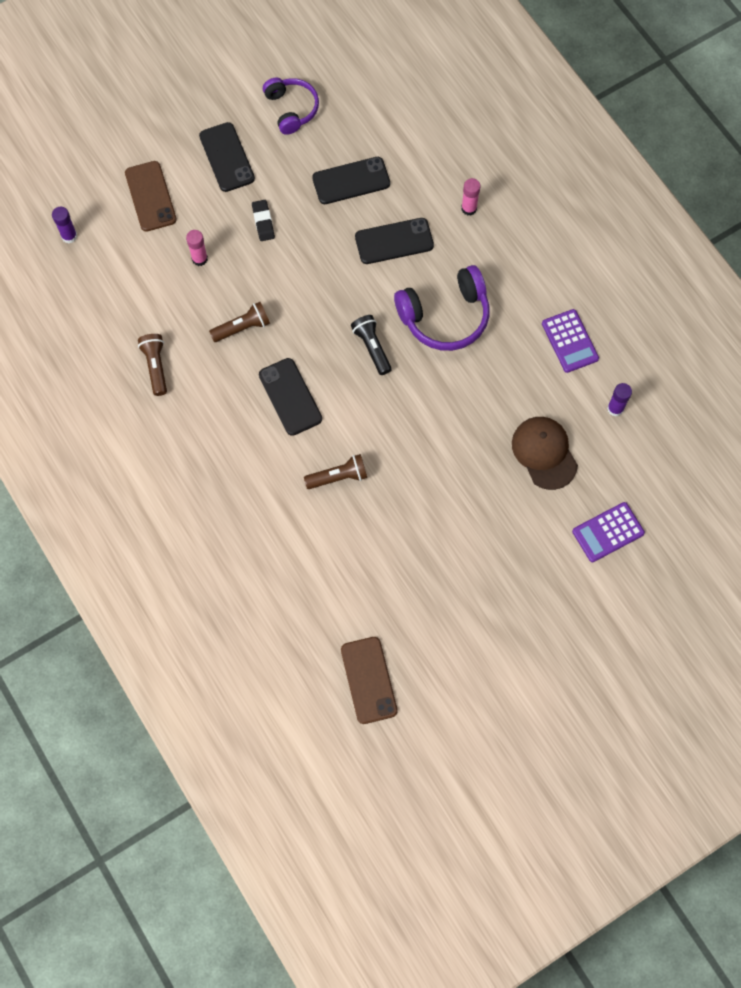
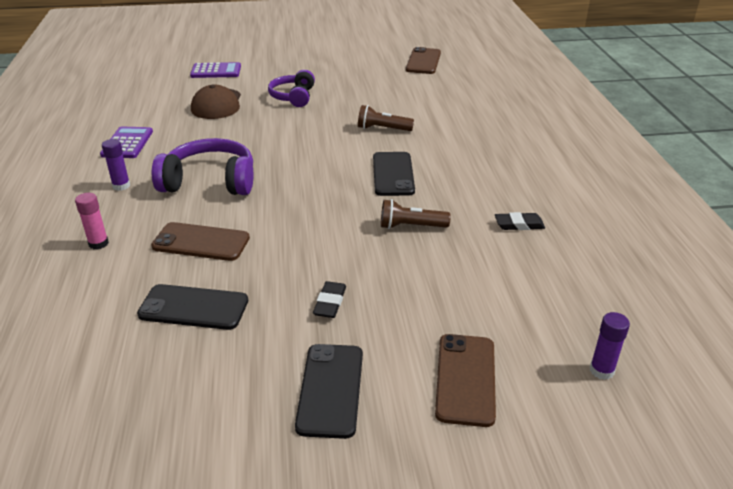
camera: 155 degrees left, 35 degrees down
brown flashlight [138,334,167,396] -> black eraser [495,212,545,230]
pink glue stick [186,230,208,266] -> none
purple headphones [263,77,319,135] -> purple headphones moved to [268,70,315,107]
black flashlight [351,315,392,375] -> none
black phone [355,218,434,264] -> brown phone [151,222,250,261]
purple glue stick [607,383,632,417] -> purple glue stick moved to [102,139,130,191]

